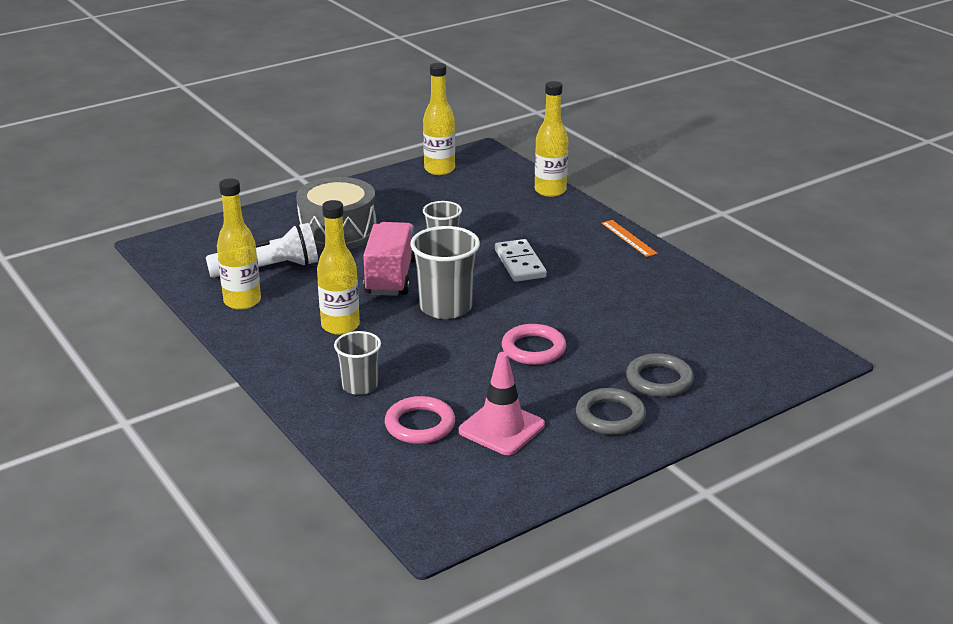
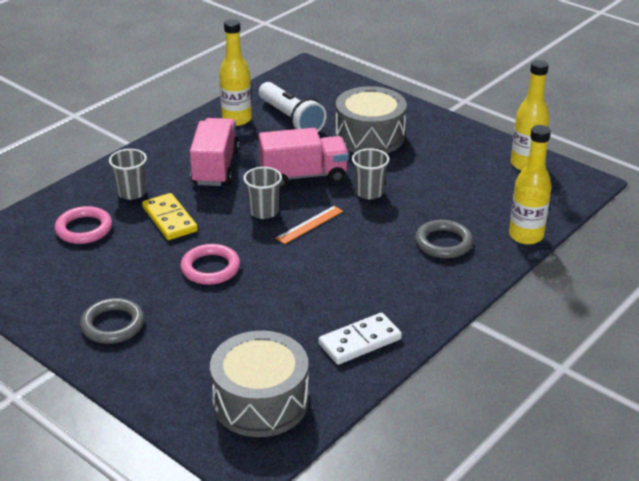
camera: 75 degrees right, 5 degrees up
yellow bottle [317,200,360,335] -> pink truck [190,118,239,186]
grey cup [410,226,480,319] -> grey cup [243,167,282,219], size x0.62
pink traffic cone [459,352,545,455] -> none
white domino [495,239,547,282] -> white domino moved to [318,313,402,365]
orange ruler [602,220,658,257] -> orange ruler moved to [276,206,343,244]
grey ring [626,353,694,397] -> grey ring moved to [415,220,473,259]
none -> yellow domino [142,193,198,240]
none -> grey drum [210,331,309,437]

